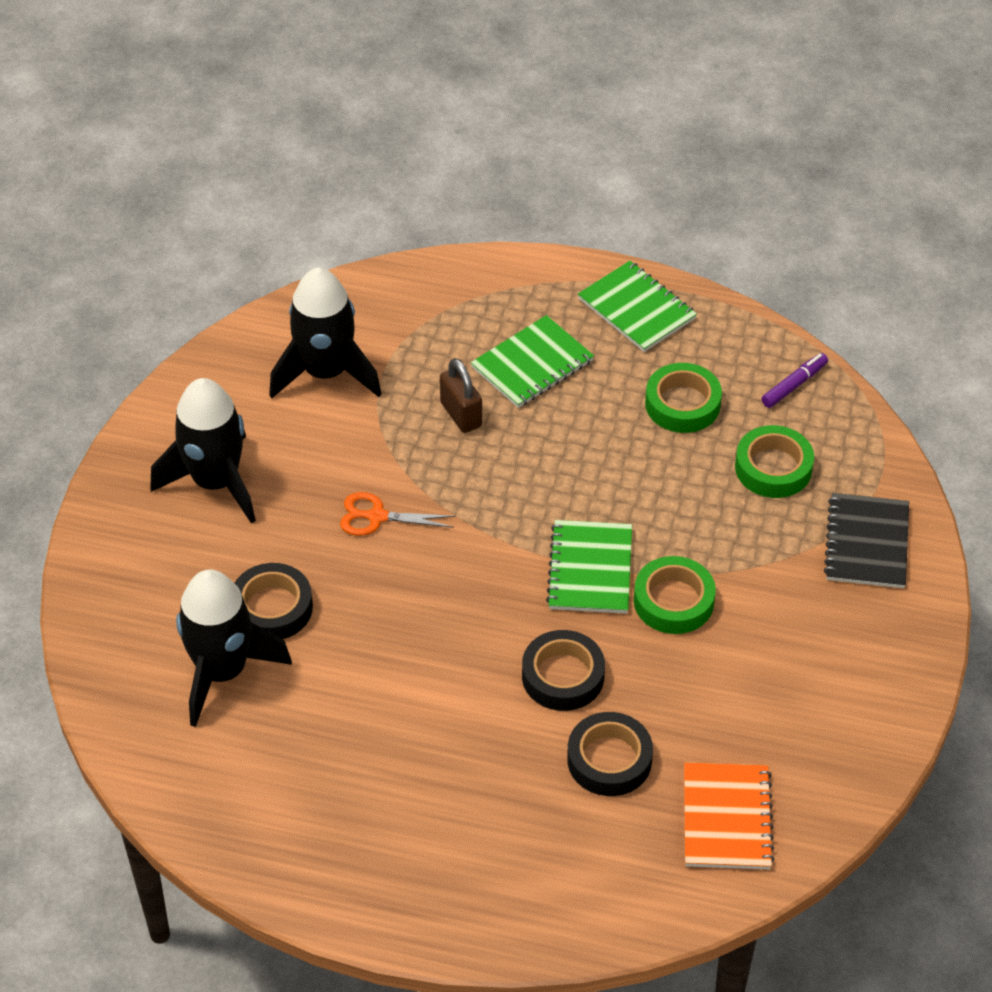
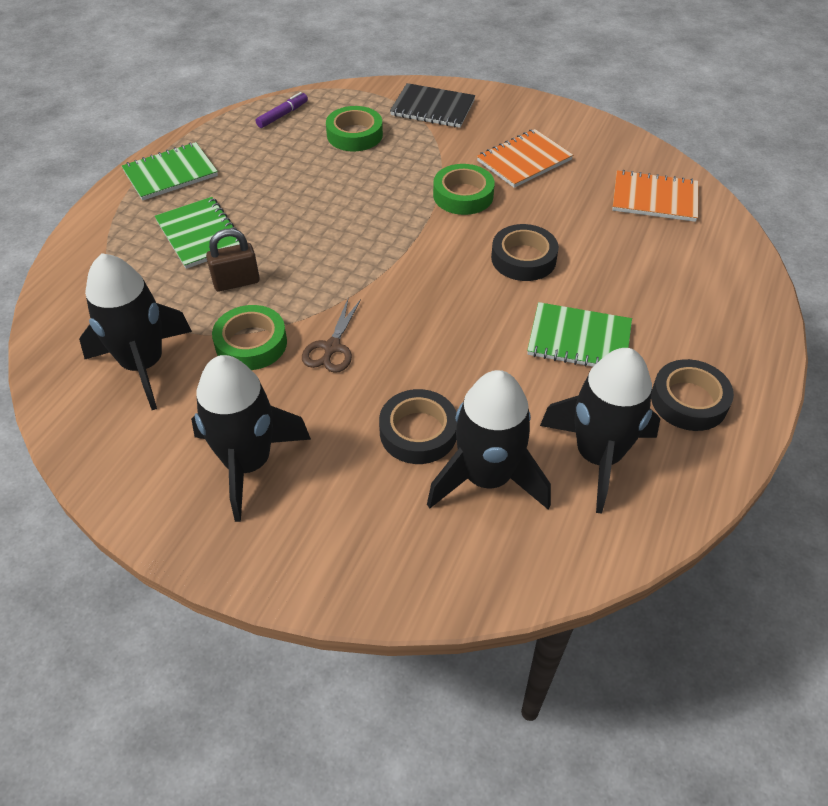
camera: 80 degrees left, 0 degrees up
orange scissors [340,492,456,536] -> brown scissors [302,299,361,373]
green notebook [546,520,632,614] -> green notebook moved to [527,302,632,367]
black tape [567,712,653,796] -> black tape moved to [651,359,734,431]
green tape [645,363,722,433] -> green tape moved to [212,305,287,370]
purple marker [761,353,828,408] -> purple marker turned 75 degrees clockwise [256,92,308,128]
none -> orange notebook [477,129,573,188]
none -> black rocket [540,348,660,513]

